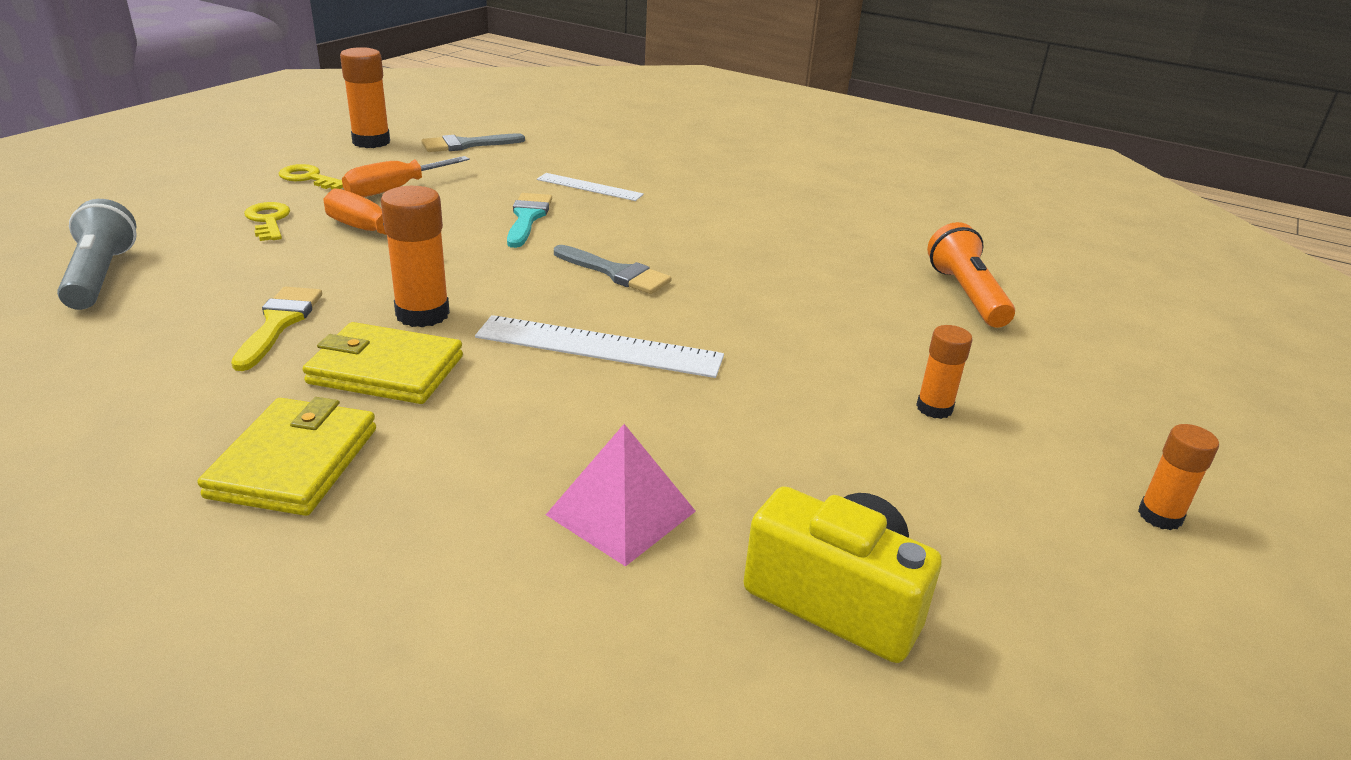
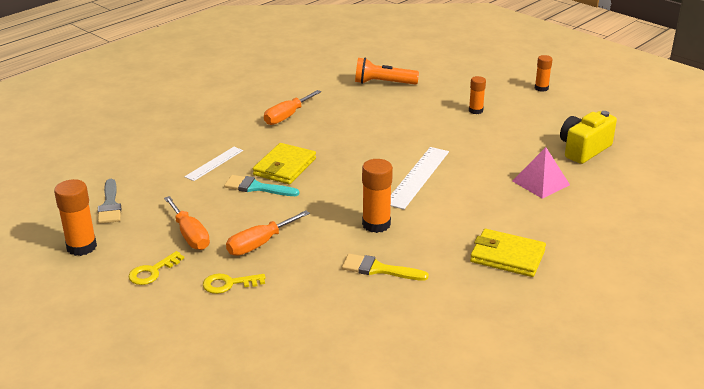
camera: 75 degrees left, 0 degrees up
grey flashlight [57,199,137,310] -> none
yellow wallet [303,322,463,404] -> yellow wallet moved to [253,143,316,184]
grey brush [554,245,671,294] -> none
none -> orange screwdriver [264,90,321,125]

